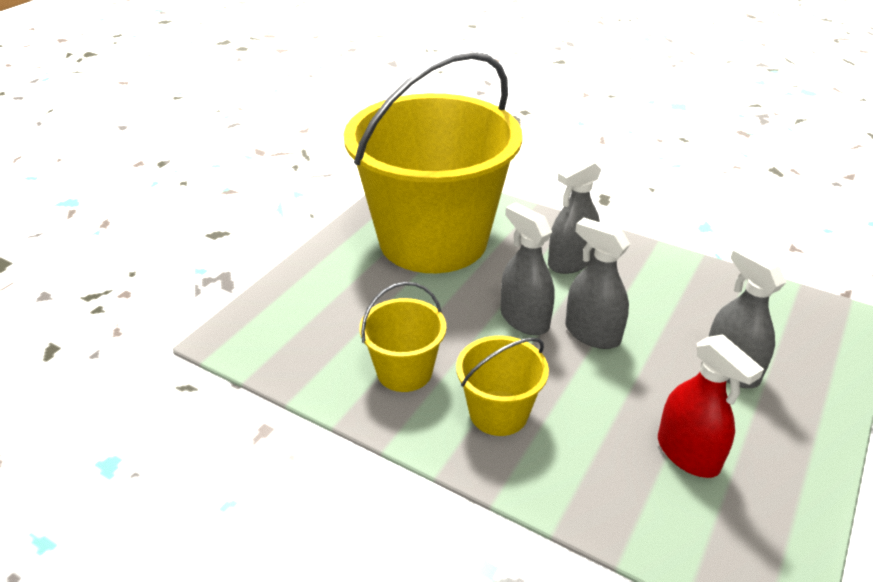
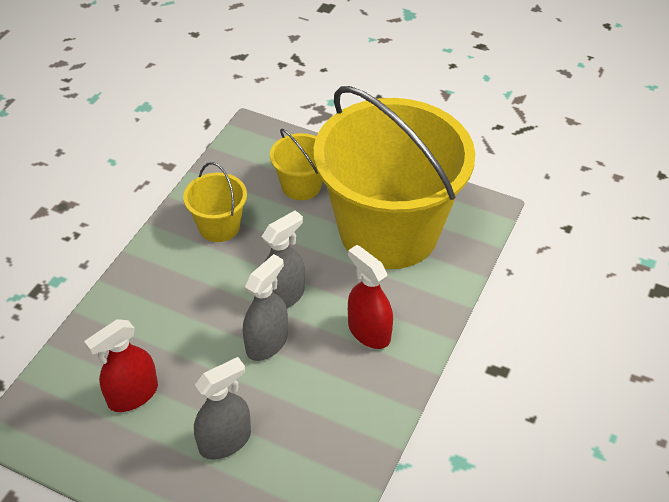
camera: 85 degrees right, 10 degrees up
yellow bucket [456,336,549,436] -> yellow bucket moved to [270,128,323,200]
grey spray bottle [548,158,602,274] -> red spray bottle [348,245,393,349]

